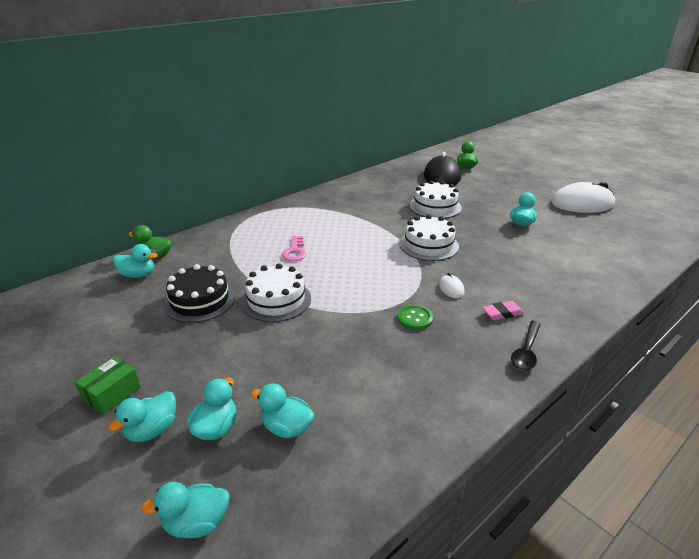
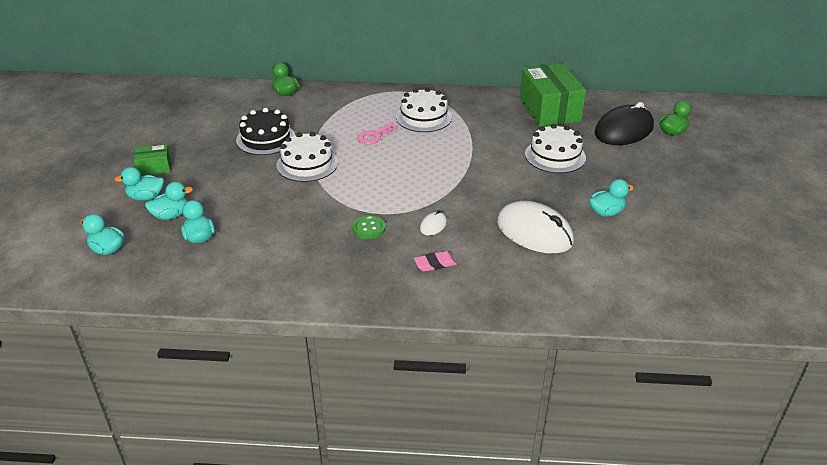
camera: 45 degrees right, 5 degrees up
turquoise duck [113,244,158,278] -> none
white cake [399,215,459,261] -> white cake moved to [396,88,452,132]
pink eraser [482,301,524,320] -> pink eraser turned 45 degrees counterclockwise [414,251,457,272]
black spoon [511,320,541,371] -> none
white mouse [551,182,615,213] -> white mouse moved to [497,201,574,253]
none -> green box [520,63,586,127]

